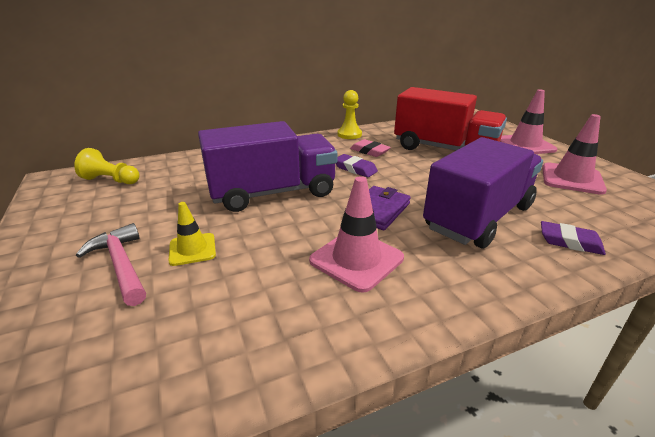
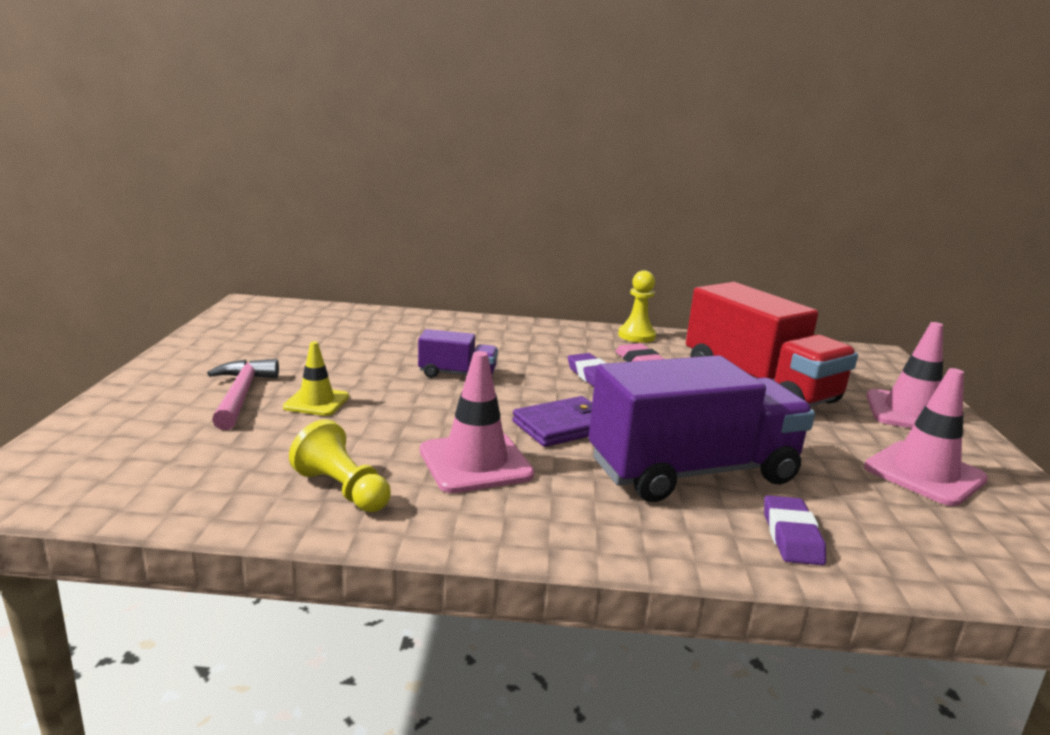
camera: 25 degrees right, 10 degrees down
yellow pawn [74,148,140,184] -> yellow pawn moved to [289,419,391,512]
purple truck [198,121,338,212] -> purple truck [418,329,498,378], size x0.46
purple eraser [541,221,606,255] -> purple eraser turned 45 degrees clockwise [764,495,826,565]

